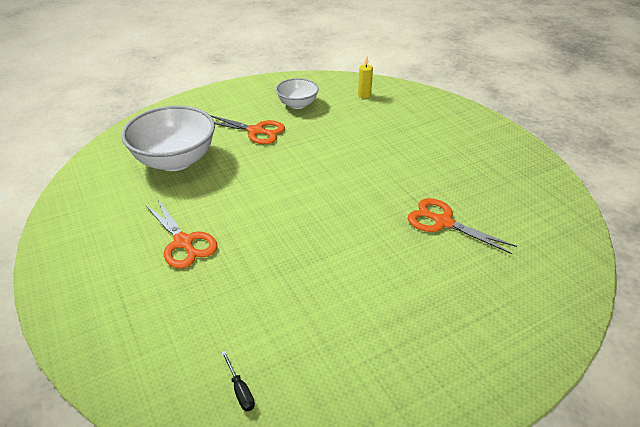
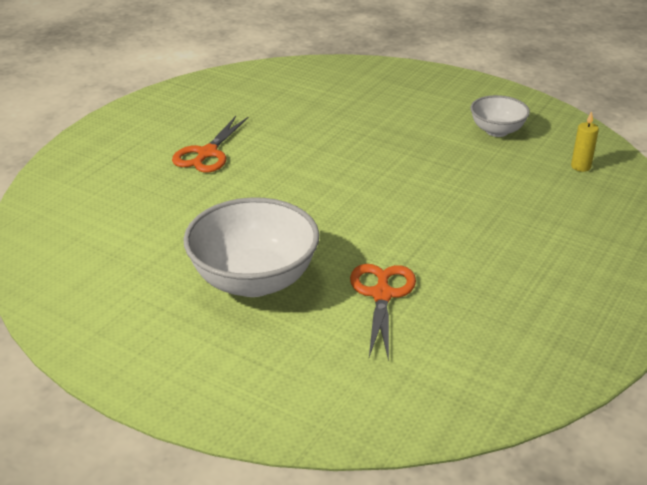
camera: 60 degrees right, 5 degrees down
white bowl [121,105,215,171] -> white bowl moved to [184,197,319,297]
orange scissors [210,115,285,144] -> none
black screwdriver [221,351,255,411] -> none

